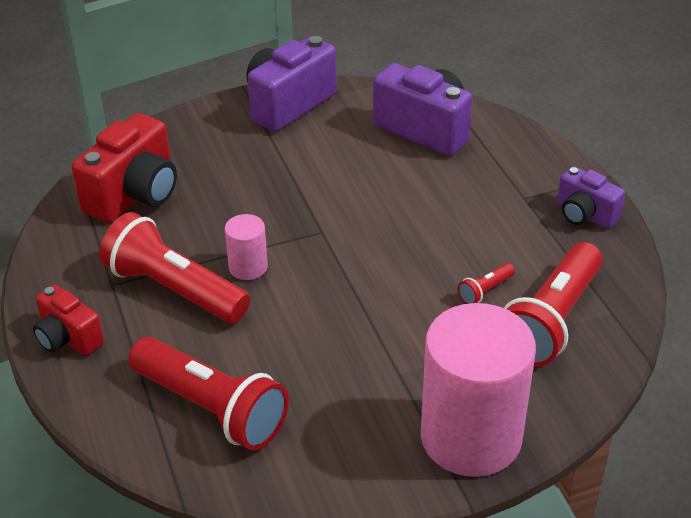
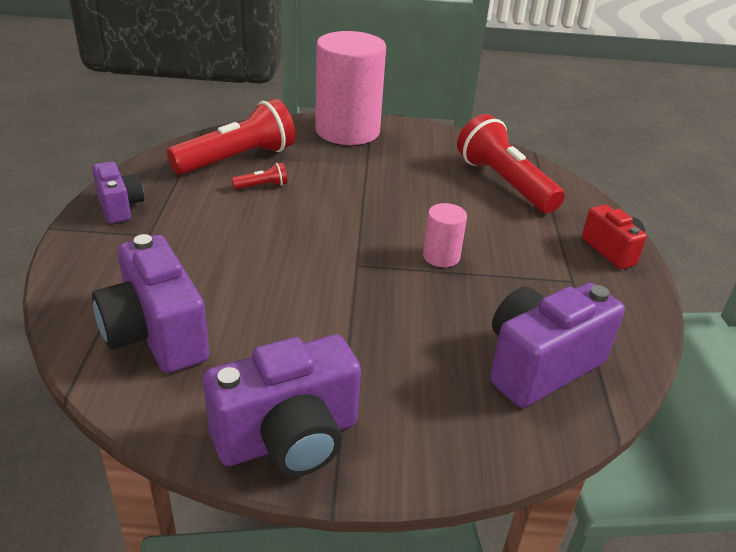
camera: 160 degrees left, 5 degrees down
red camera [72,113,177,223] -> purple camera [490,283,625,408]
red flashlight [99,212,250,323] -> none

